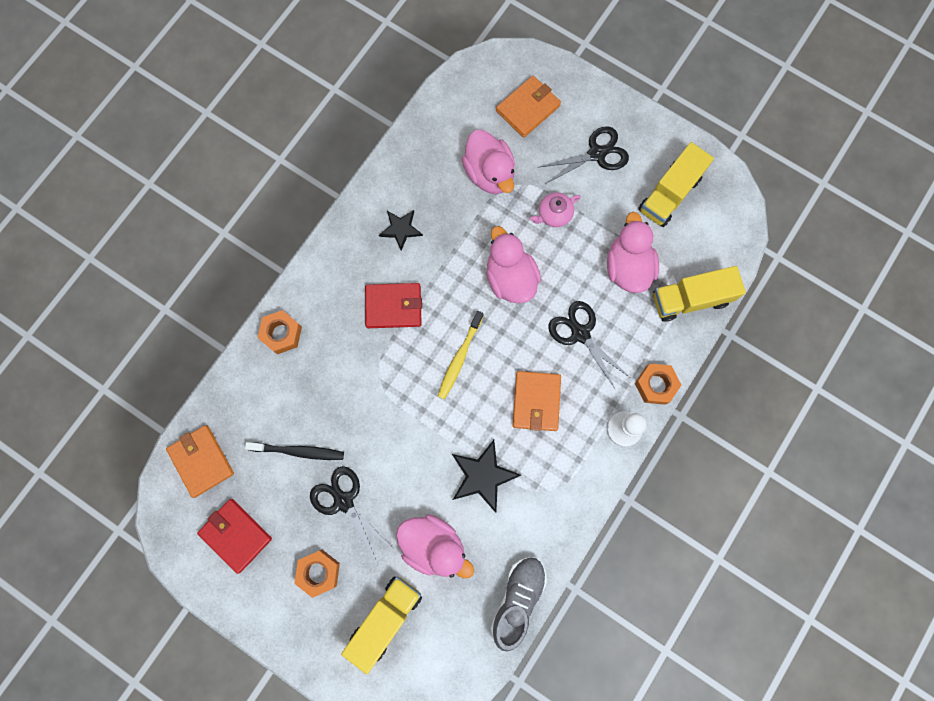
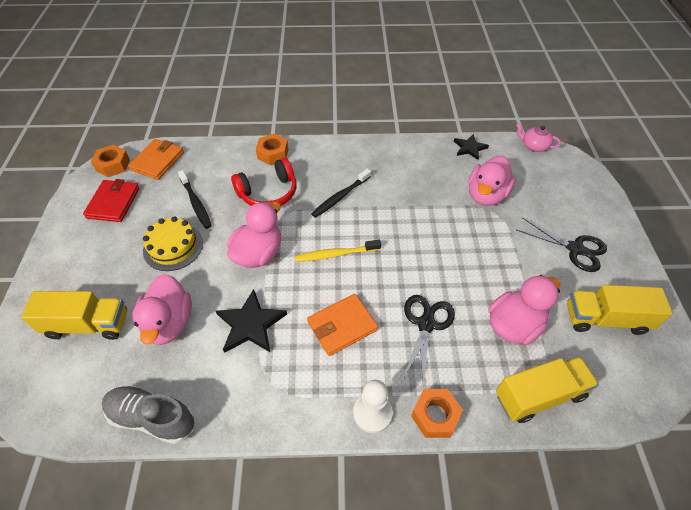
camera: 55 degrees right, 25 degrees down
orange nut [294,550,340,598] -> orange nut moved to [91,145,130,177]
black scissors [310,466,392,562] -> yellow cake [143,216,203,271]
red wallet [365,283,422,328] -> black toothbrush [311,169,371,218]
black star [379,210,423,251] -> black star moved to [454,134,489,160]
pink duck [486,226,541,303] -> pink duck moved to [227,202,281,268]
grey shoe [491,557,547,652] -> grey shoe turned 150 degrees counterclockwise [102,385,194,444]
orange wallet [496,76,561,138] -> none
pink teapot [530,192,581,227] -> pink teapot moved to [516,123,561,152]
yellow truck [653,266,746,322] -> yellow truck turned 120 degrees clockwise [496,356,599,423]
none -> red headphones [231,158,297,206]

